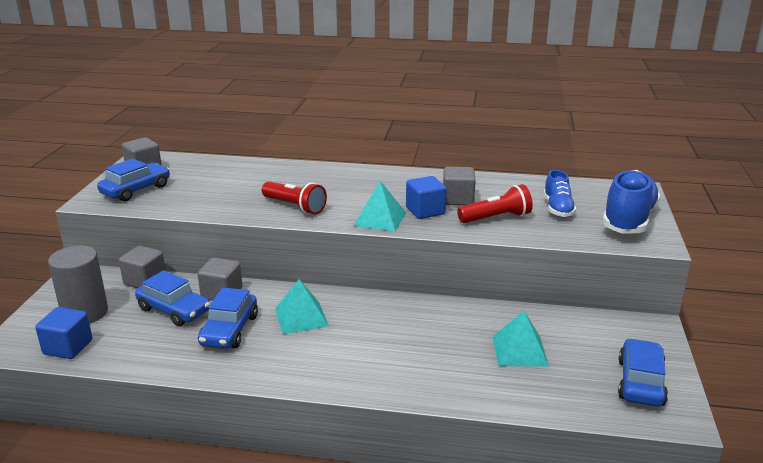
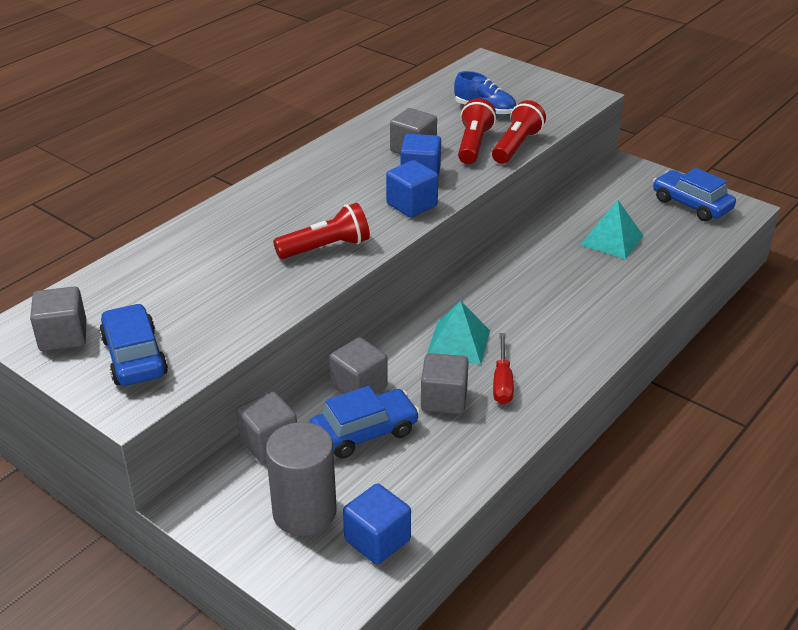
camera: 60 degrees left, 10 degrees up
blue car [198,287,258,349] -> grey cube [421,353,469,414]
turquoise pyramid [353,181,406,232] -> blue cube [386,160,438,218]
blue shoe [602,170,660,234] -> none
none -> red flashlight [492,100,546,164]
none -> red screwdriver [493,333,514,404]

